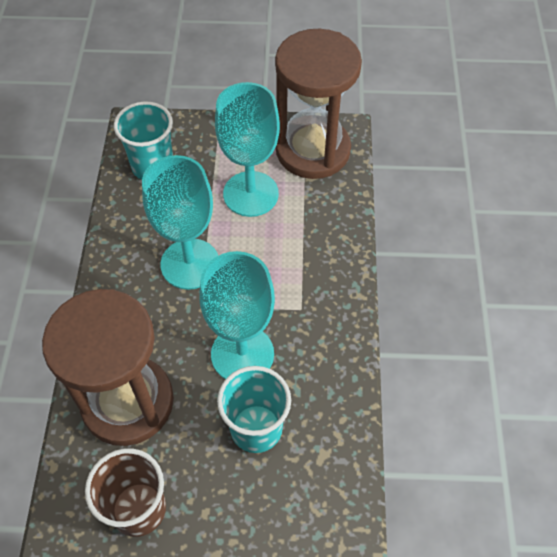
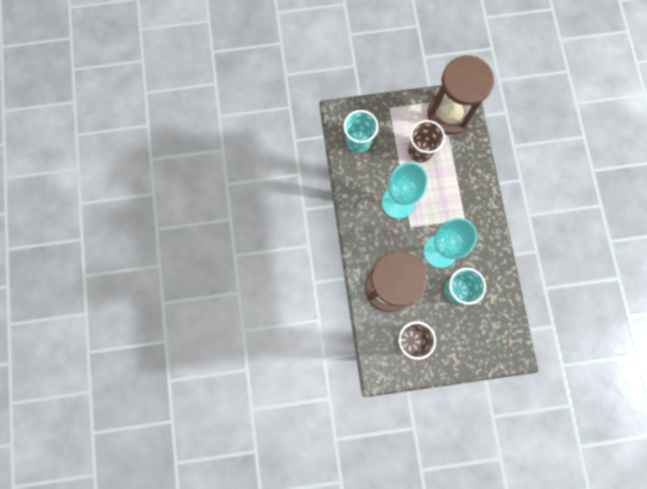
camera: 10 degrees left, 20 degrees up
turquoise goblet [215,82,280,217] -> brown cup [408,120,445,162]

